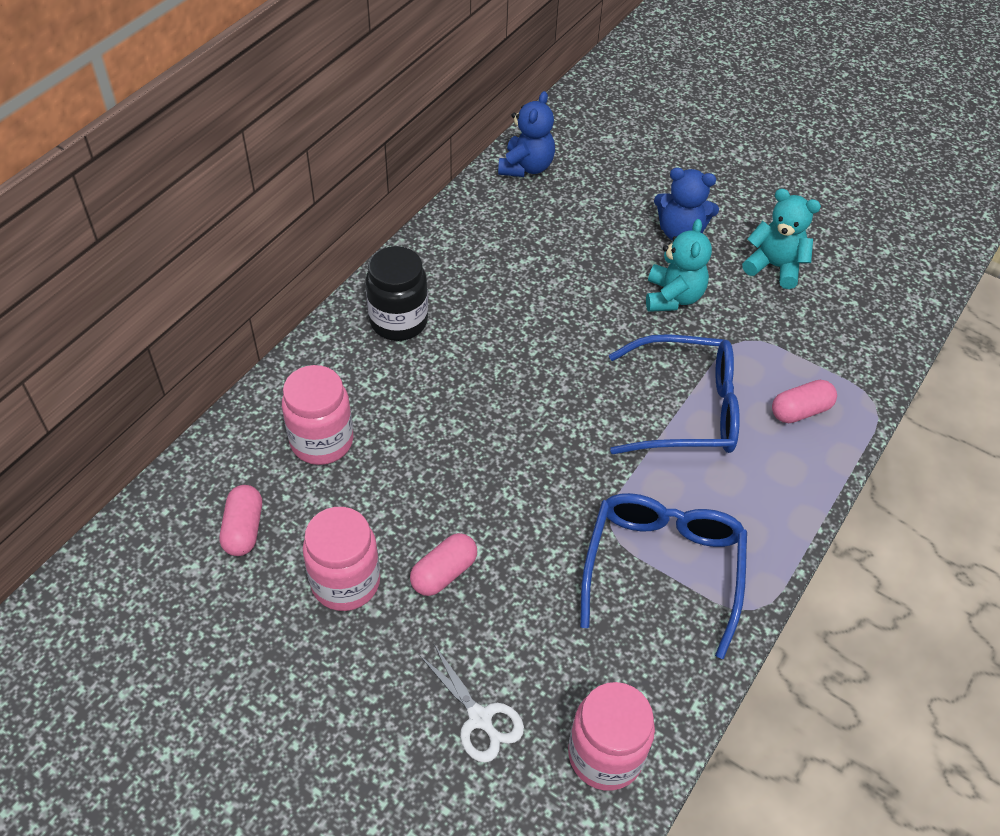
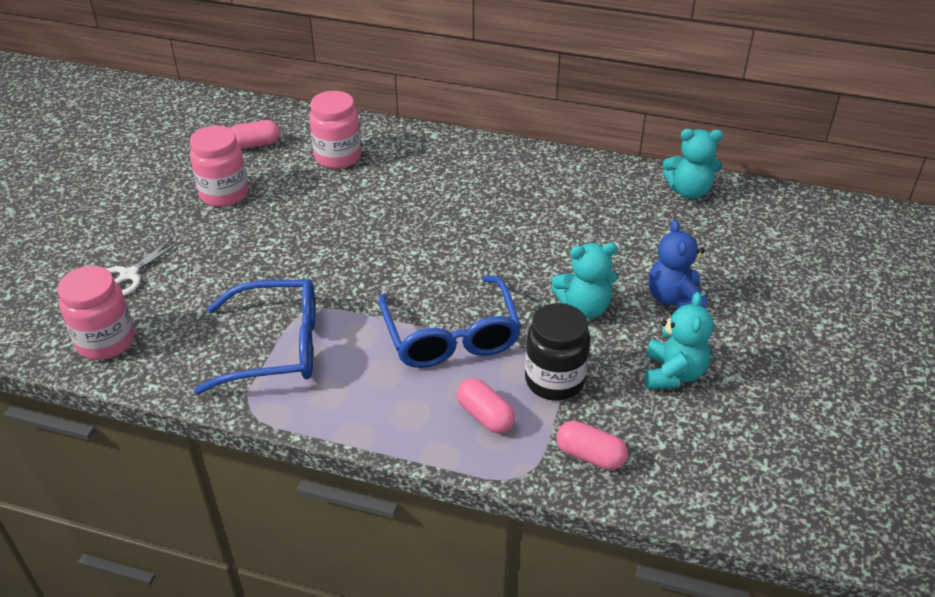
camera: 75 degrees right, 10 degrees down
black jar [366,246,428,341] -> black jar moved to [525,303,590,401]
pink capsule [410,533,477,596] -> pink capsule moved to [556,421,628,470]
blue teddy bear [498,91,555,177] -> turquoise teddy bear [663,129,723,199]

